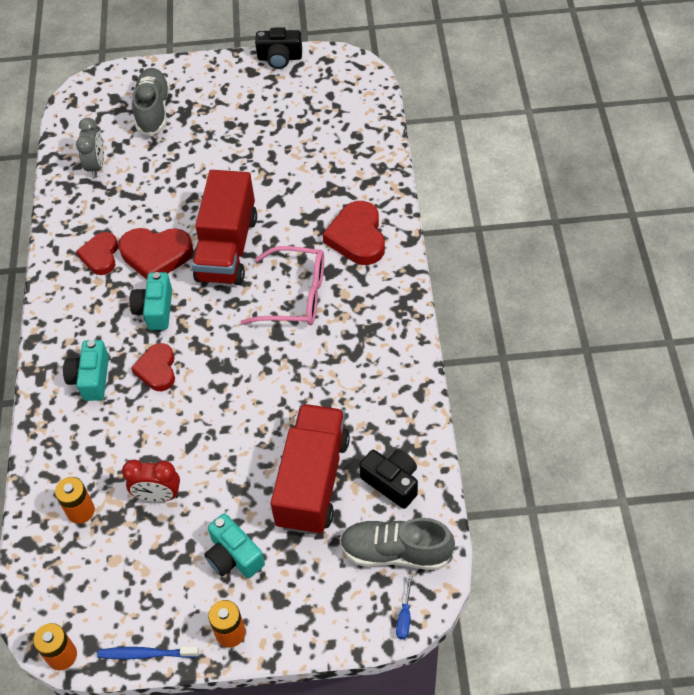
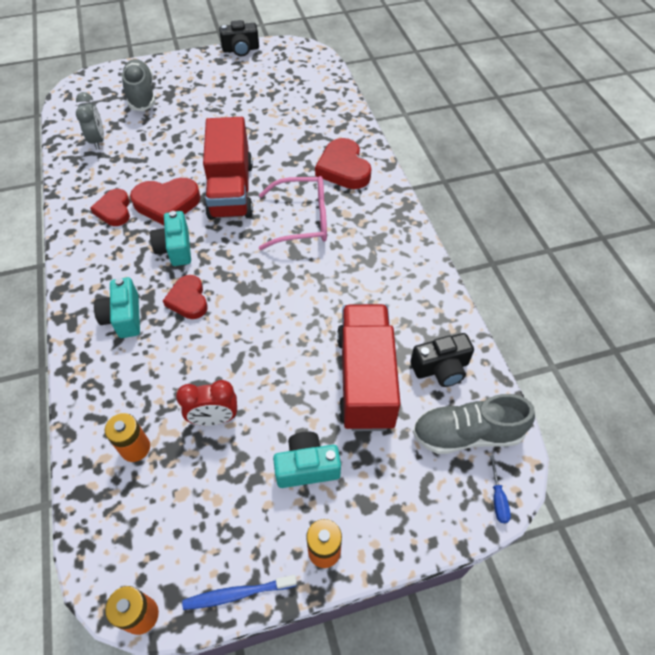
camera: 15 degrees left, 0 degrees up
turquoise camera [204,513,265,578] -> turquoise camera turned 135 degrees clockwise [273,431,341,488]
black camera [359,449,418,509] -> black camera turned 135 degrees clockwise [410,333,474,387]

